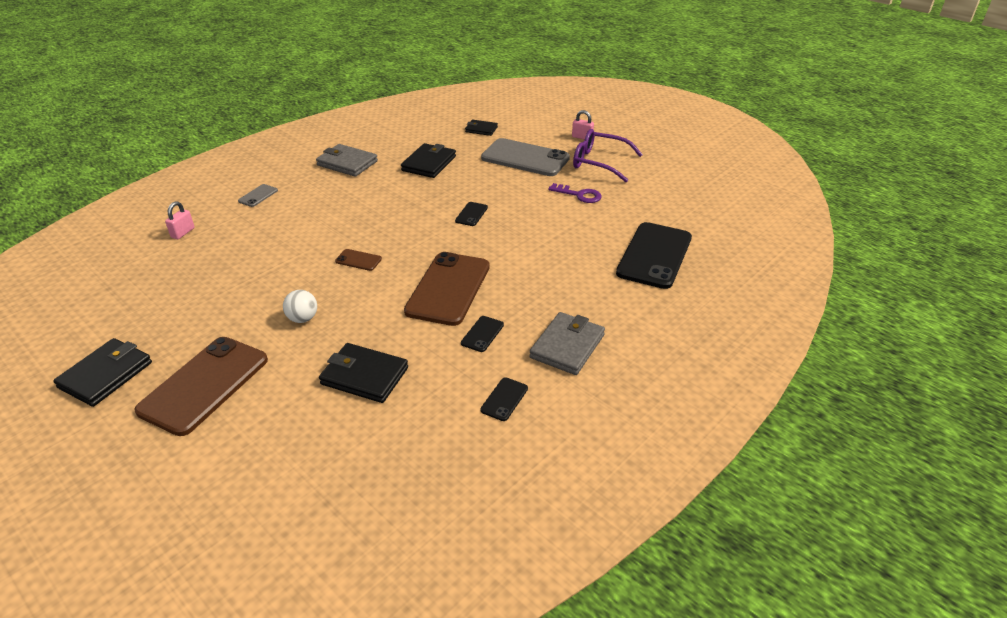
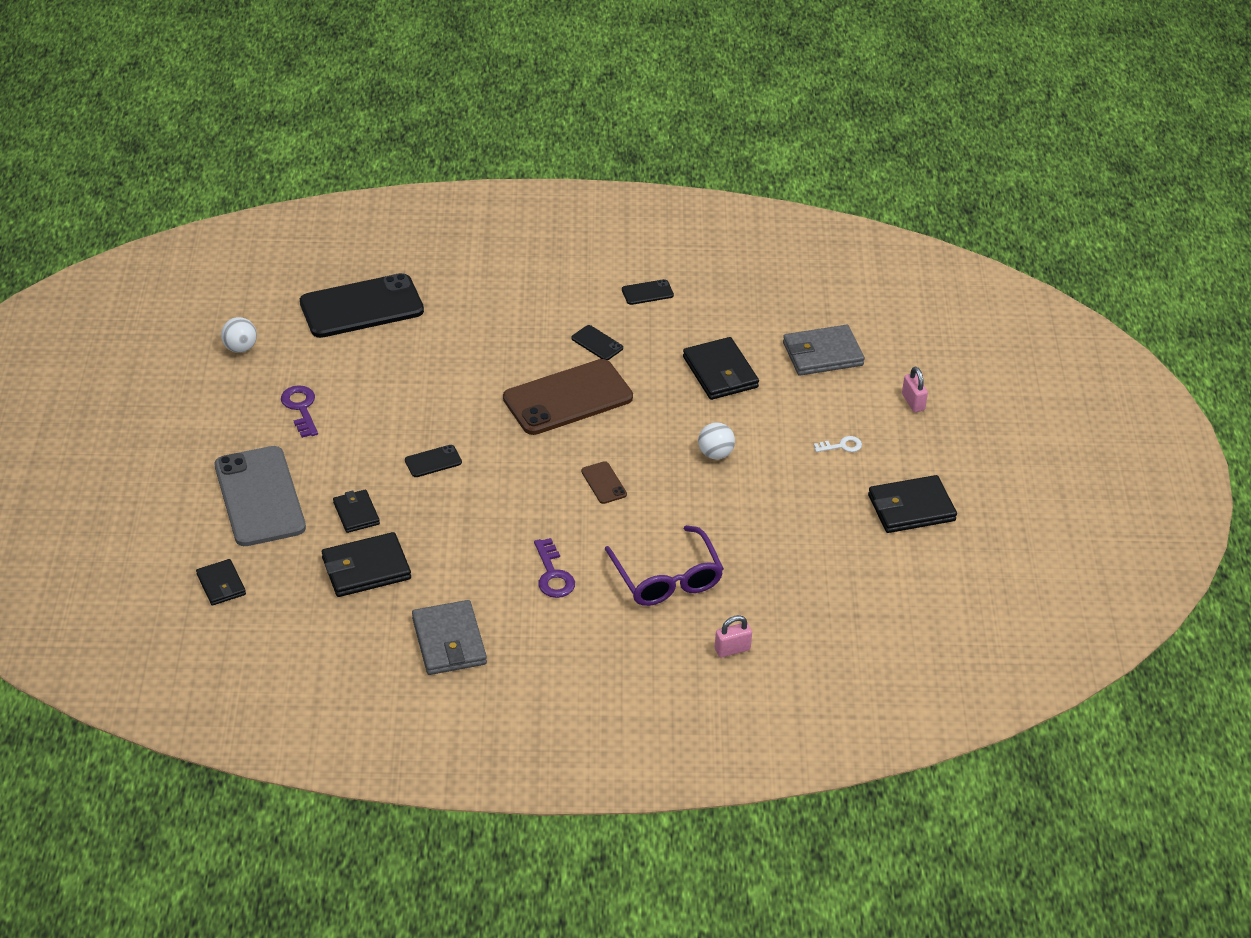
camera: 135 degrees left, 5 degrees up
brown phone [134,337,268,436] -> white key [814,436,862,452]
grey phone [238,184,278,207] -> none
black phone [461,316,504,352] -> black phone turned 60 degrees clockwise [572,325,623,360]
grey wallet [529,312,605,375] -> grey wallet moved to [783,325,865,376]
pink padlock [572,110,594,140] -> pink padlock moved to [902,367,928,412]
purple glasses [573,129,643,182] -> purple glasses moved to [605,525,724,606]
none -> white ball [221,317,257,353]
none -> black wallet [333,490,380,533]
none -> purple key [534,538,575,598]

